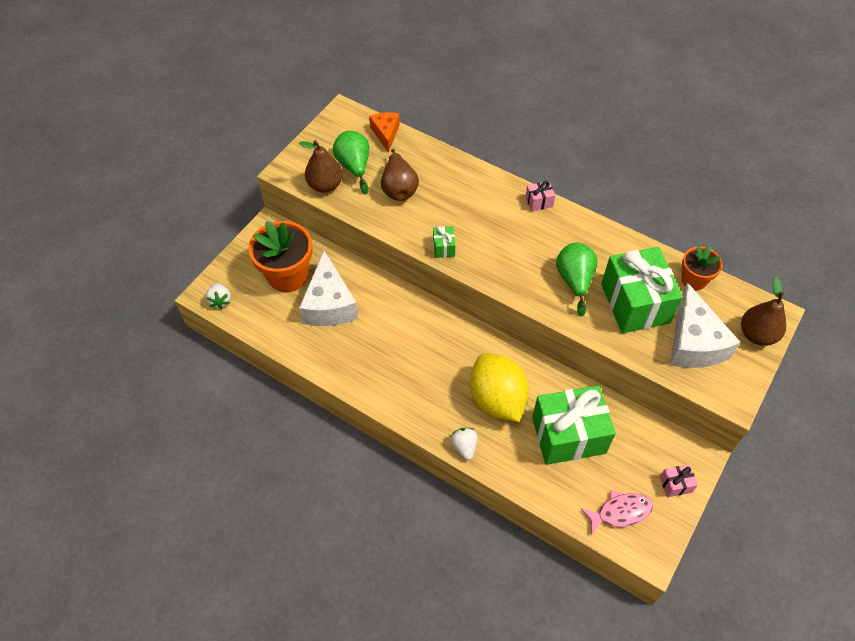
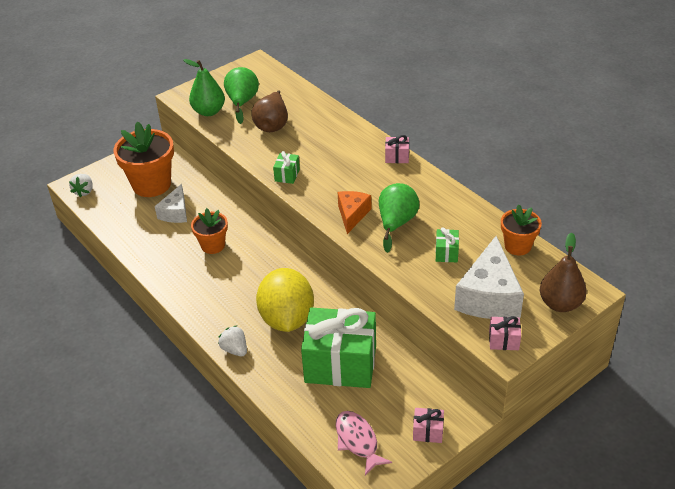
camera: 20 degrees right, 15 degrees down
brown pear [298,140,343,193] -> green pear [183,59,225,116]
white cheese [299,251,359,326] -> white cheese [155,184,187,223], size x0.58
orange cheese [369,112,400,153] -> orange cheese moved to [338,191,371,234]
white strawberry [451,428,477,460] -> white strawberry turned 45 degrees counterclockwise [218,325,247,356]
pink fish [580,490,653,535] -> pink fish turned 120 degrees counterclockwise [336,411,392,475]
green gift [601,247,683,333] -> green gift [436,227,459,262], size x0.41
none -> orange flower pot [191,208,228,254]
none -> pink gift [489,316,521,350]

